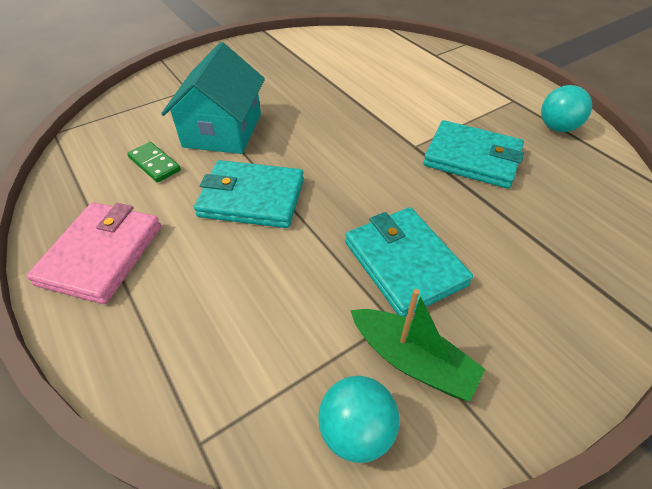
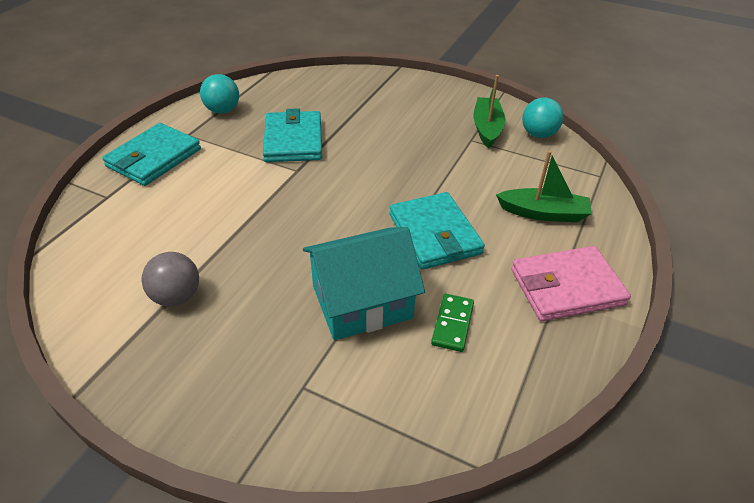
camera: 120 degrees left, 5 degrees down
turquoise wallet [345,207,473,317] -> turquoise wallet moved to [102,123,201,186]
none -> grey ball [141,252,199,306]
none -> green boat [496,151,592,222]

